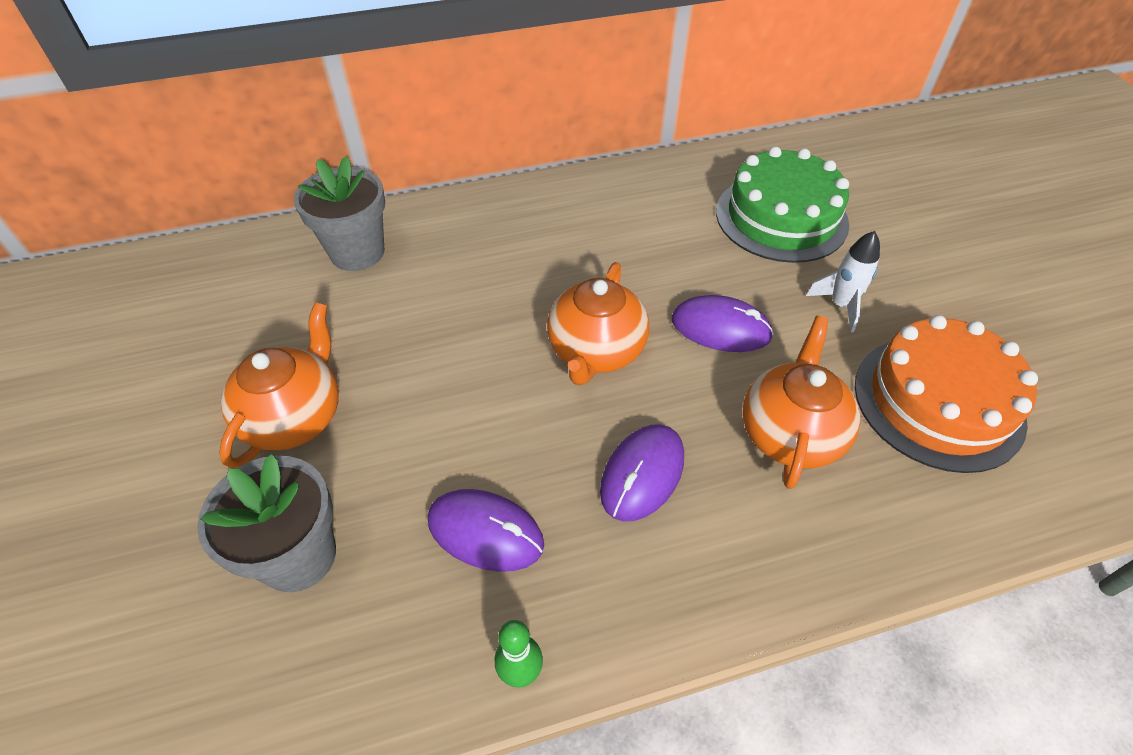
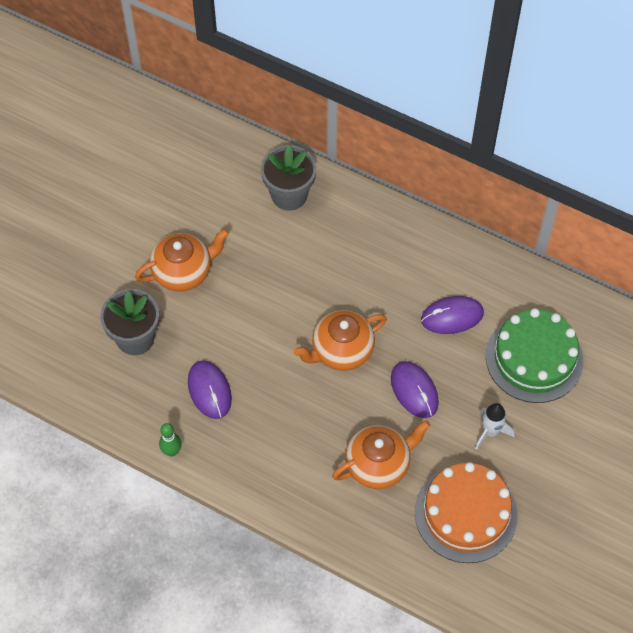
camera: 45 degrees right, 10 degrees up
purple mouse [600,424,684,522] -> purple mouse moved to [421,296,484,334]

